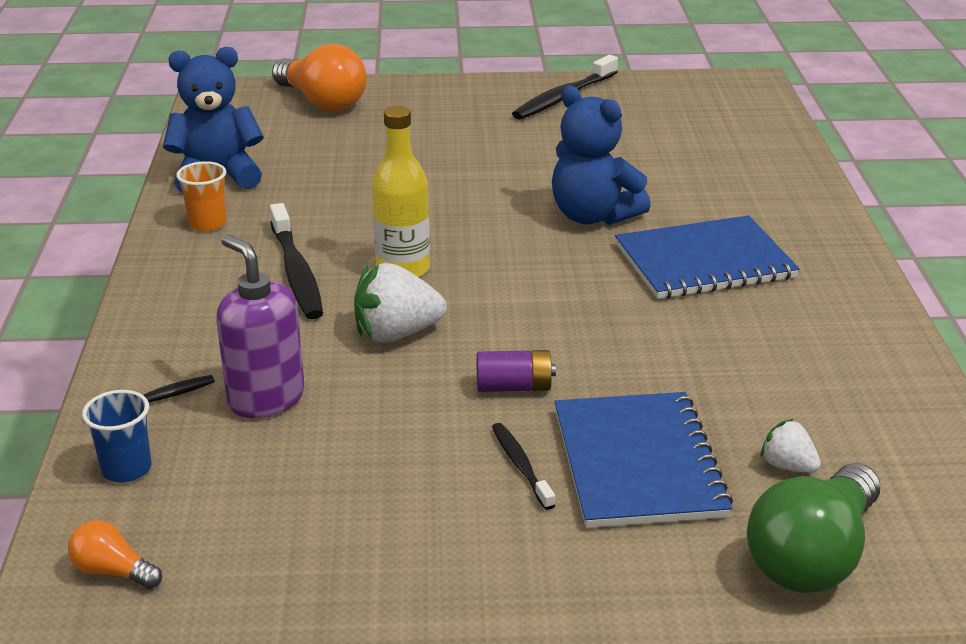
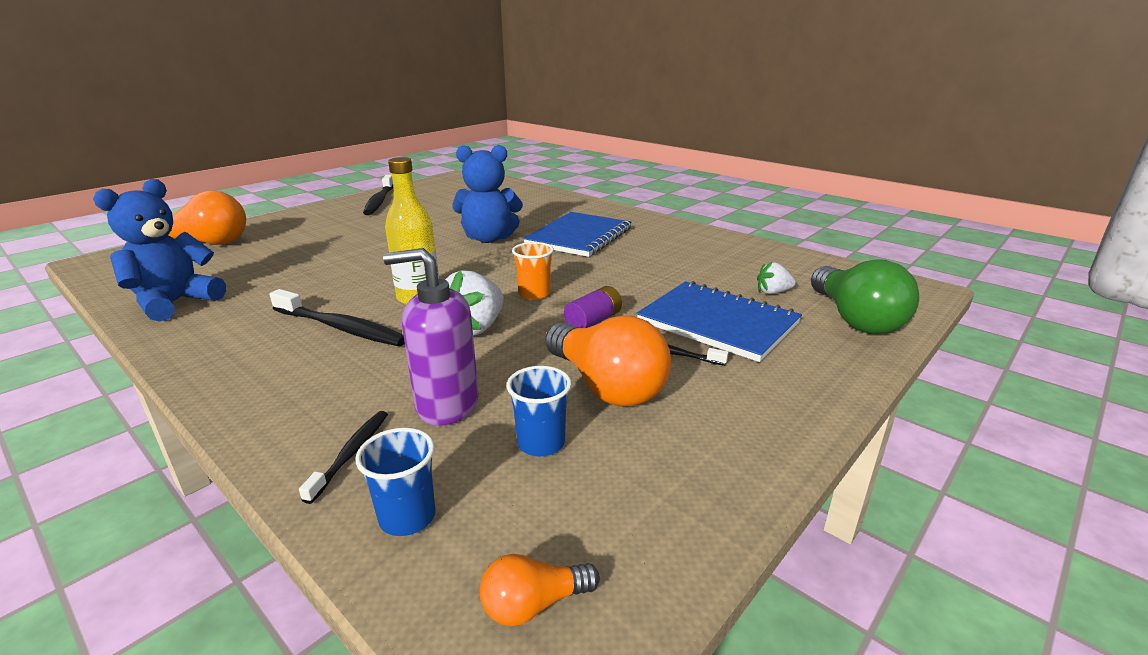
camera: 45 degrees left, 5 degrees down
orange cup [176,161,227,232] -> orange cup moved to [512,242,554,300]
none -> blue cup [507,366,571,457]
none -> orange light bulb [545,315,671,407]

